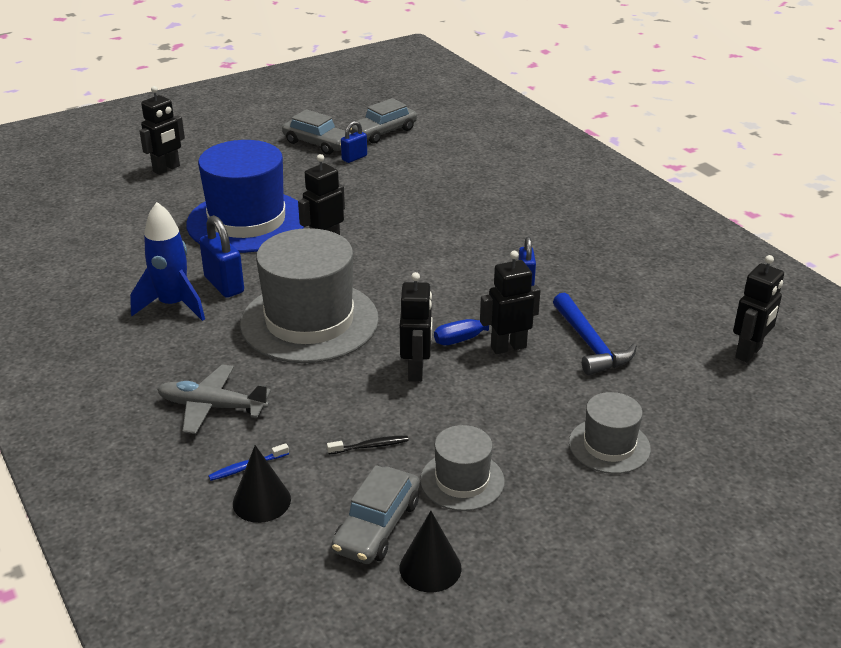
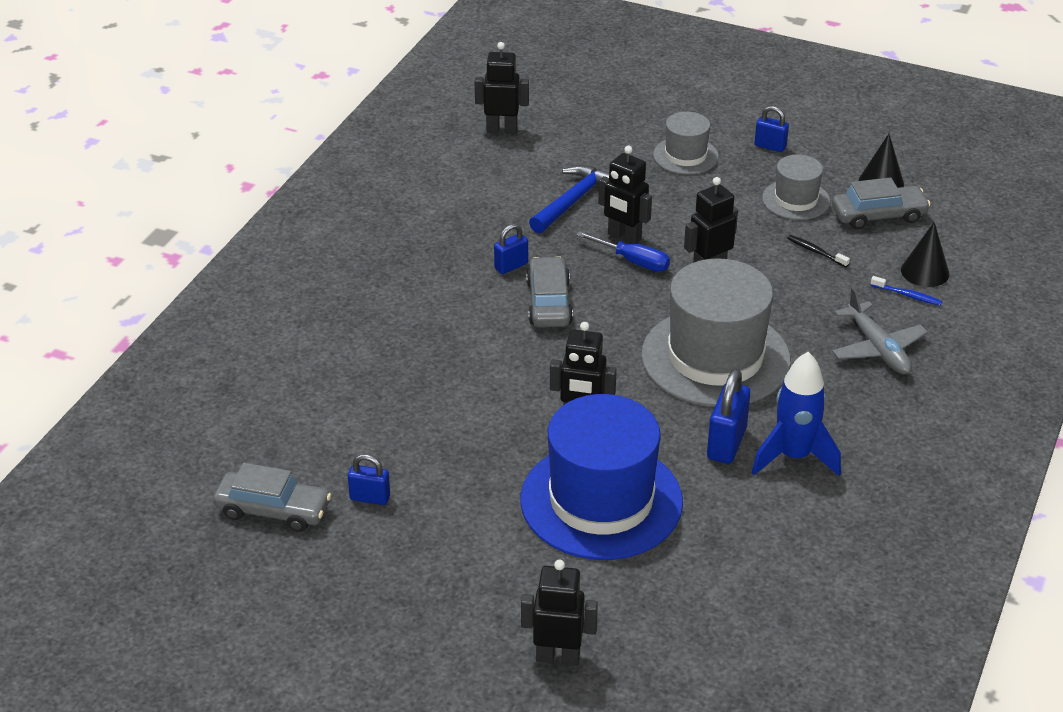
camera: 125 degrees left, 5 degrees up
grey car [282,110,352,155] -> grey car moved to [526,256,573,327]
none -> blue padlock [754,106,789,152]

